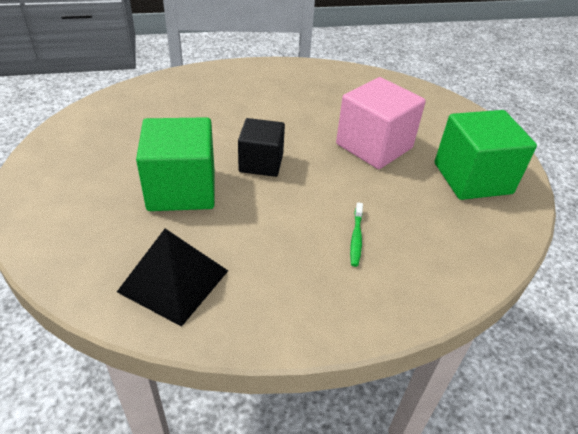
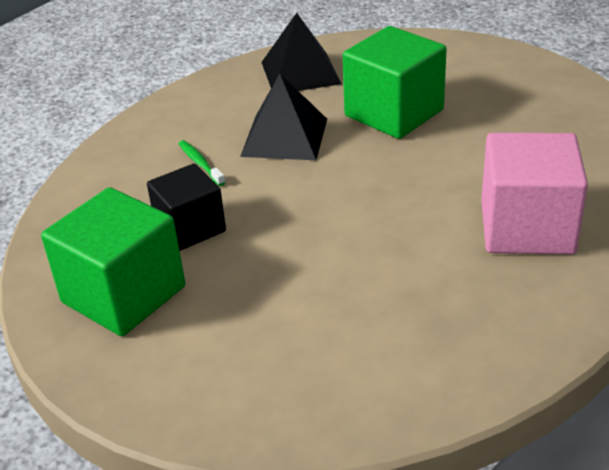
camera: 145 degrees right, 5 degrees down
black cube [238,118,285,177] -> black cube moved to [147,163,226,251]
pink cube [336,77,426,169] -> pink cube moved to [481,133,588,255]
none -> black pyramid [240,73,327,160]

